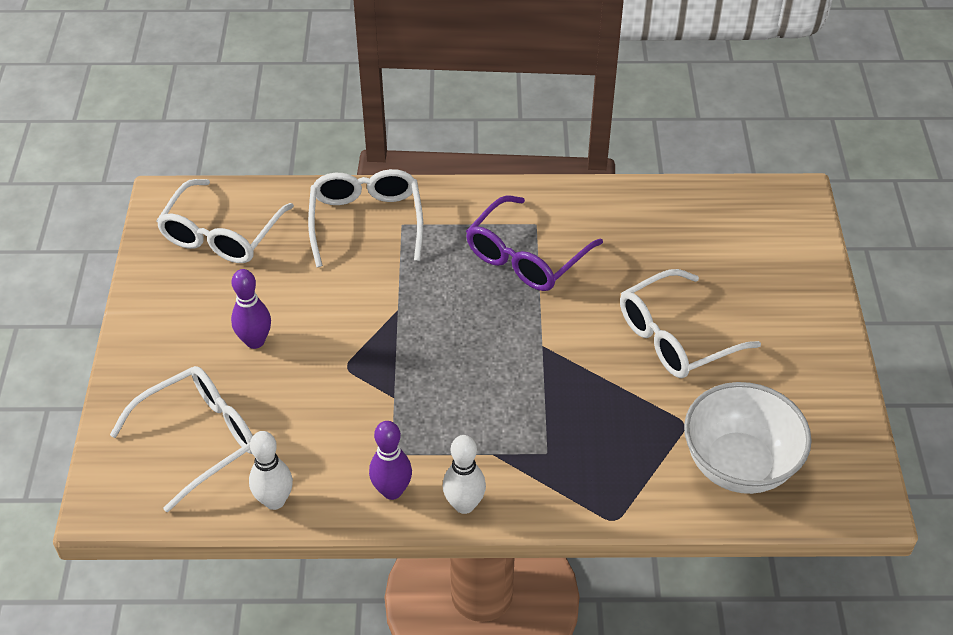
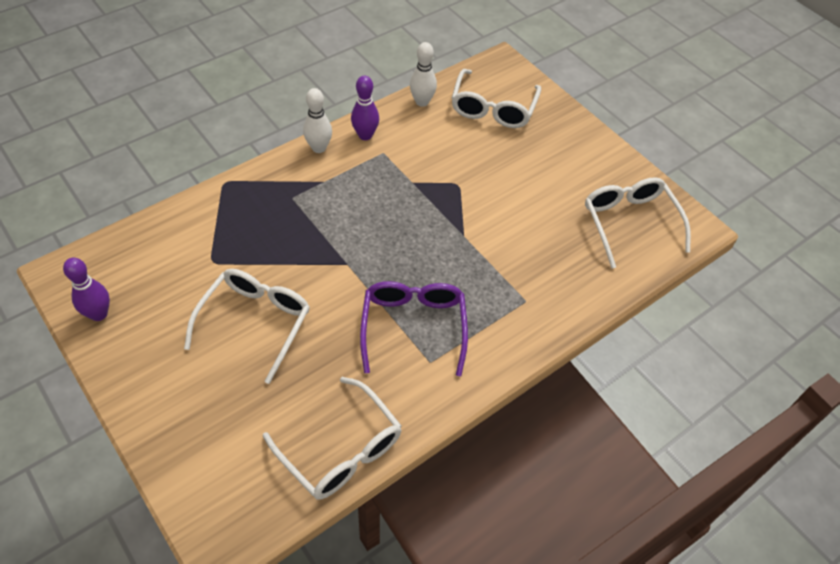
camera: 140 degrees right, 5 degrees up
purple bowling pin [231,269,271,349] -> purple bowling pin moved to [63,258,110,321]
white glasses [308,169,423,267] -> white glasses moved to [263,377,402,500]
white bowl [684,382,812,494] -> none

